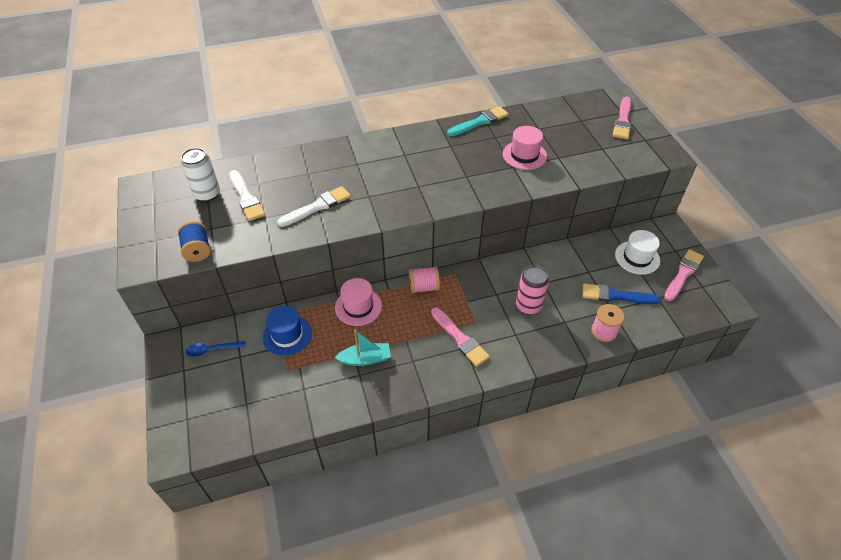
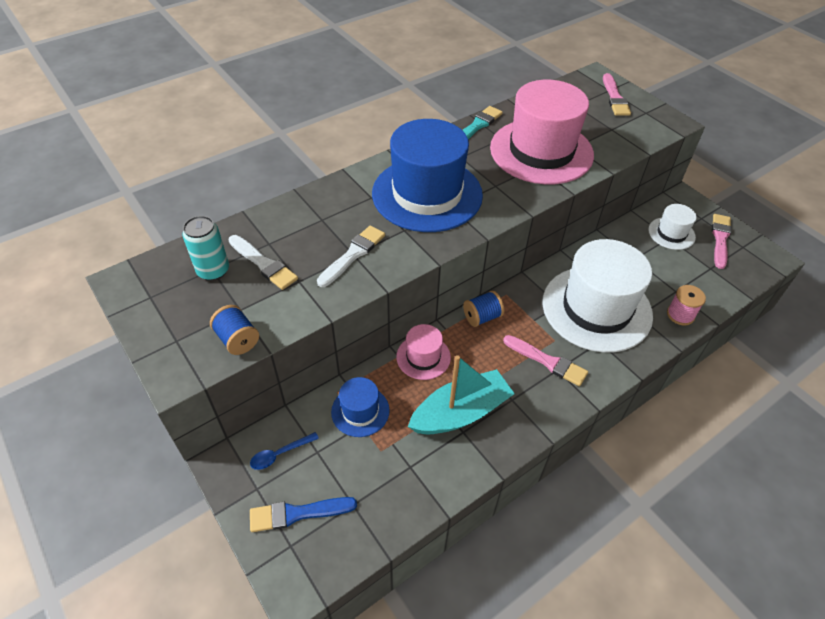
camera: 20 degrees left, 0 degrees up
white can [181,148,220,202] -> turquoise can [182,216,229,281]
turquoise boat [335,330,391,366] -> turquoise boat [408,355,515,435], size x1.75
pink spool [409,266,440,294] -> blue spool [463,291,504,327]
pink hat [503,126,547,170] -> pink hat [490,80,594,184], size x2.14
pink can [516,265,549,315] -> white hat [542,239,653,353]
blue brush [583,284,661,304] -> blue brush moved to [250,497,357,532]
none -> blue hat [372,119,483,232]

